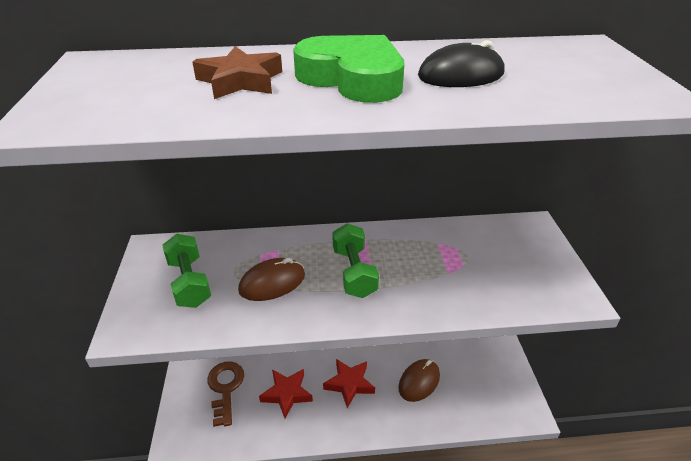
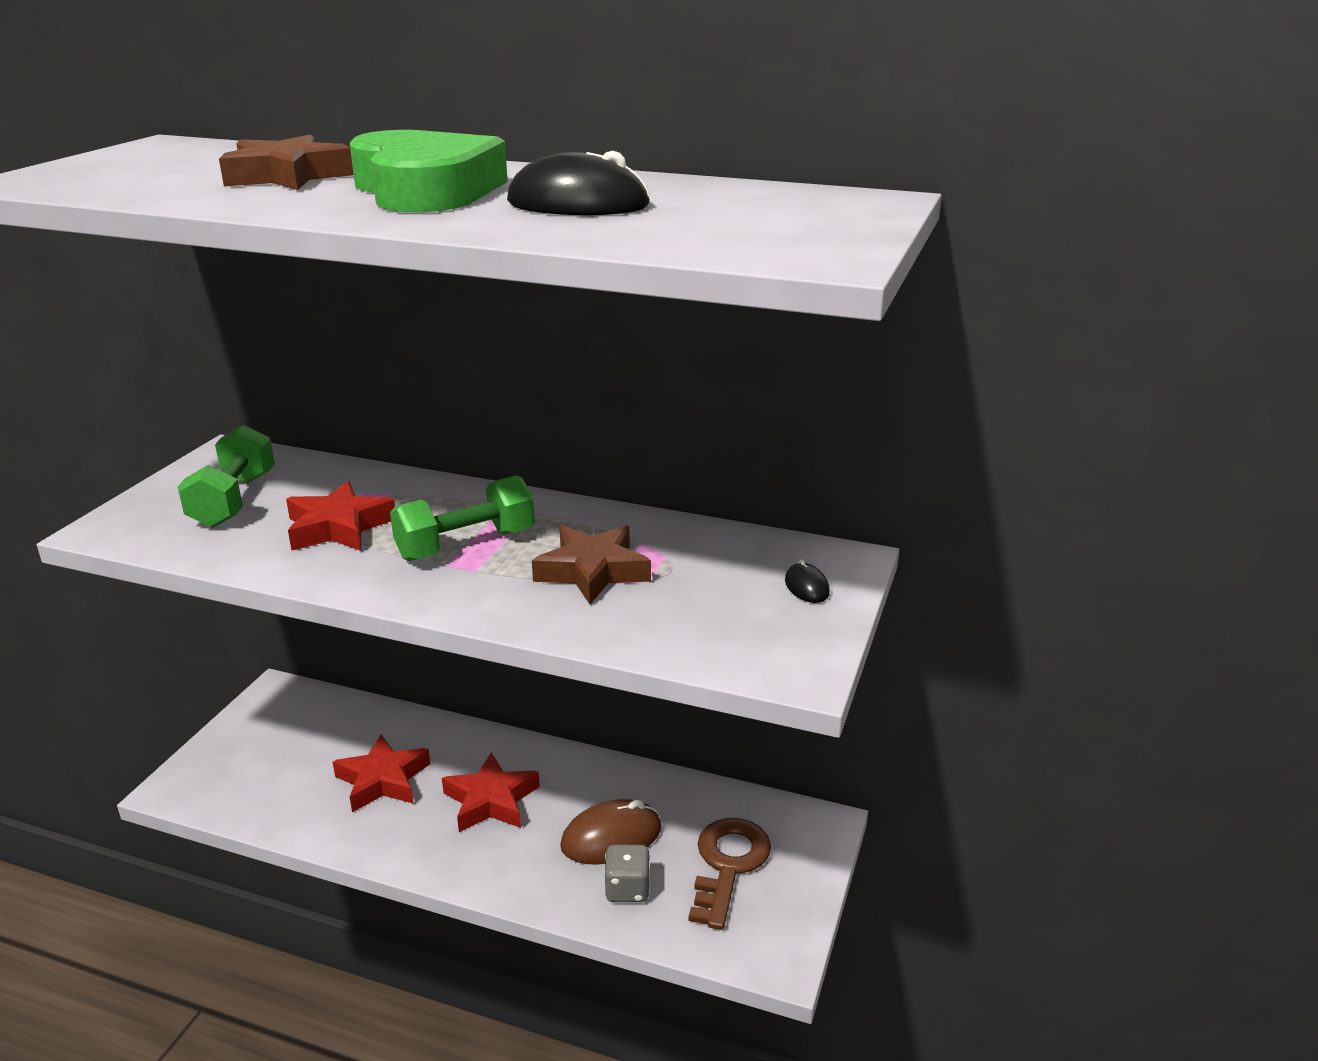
camera: 25 degrees right, 10 degrees down
brown key [207,361,244,427] -> brown key moved to [689,818,771,930]
brown mouse [238,258,305,301] -> red star [286,481,395,551]
green dumbbell [332,223,379,298] -> green dumbbell turned 45 degrees clockwise [390,475,535,561]
none -> brown star [532,525,651,604]
none -> grey dice [604,845,650,902]
none -> black mouse [785,559,830,603]

